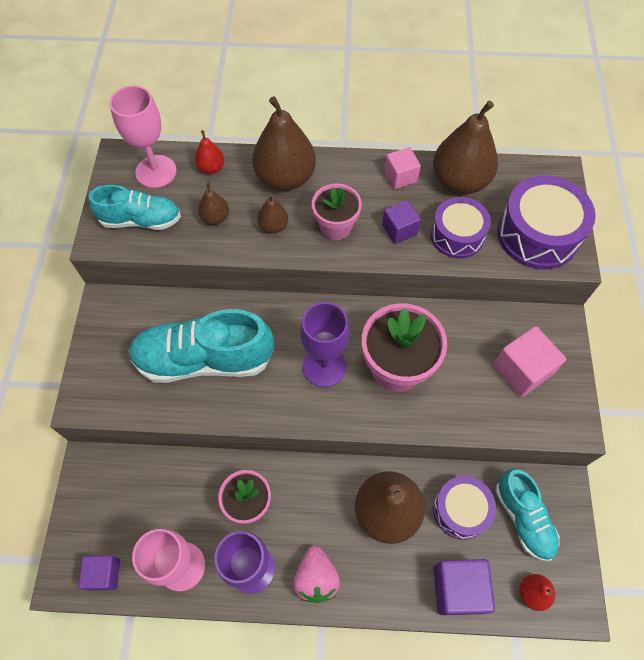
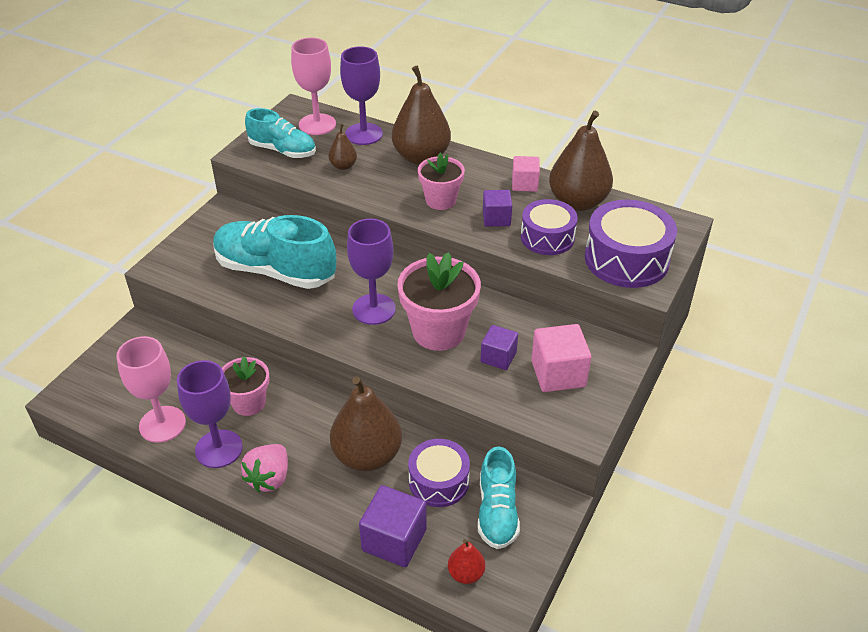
camera: 25 degrees right, 20 degrees down
purple cube [78,556,120,590] -> purple cube moved to [480,325,518,370]
red pear [195,130,224,174] -> purple goblet [340,46,383,145]
brown pear [257,194,288,234] -> none

